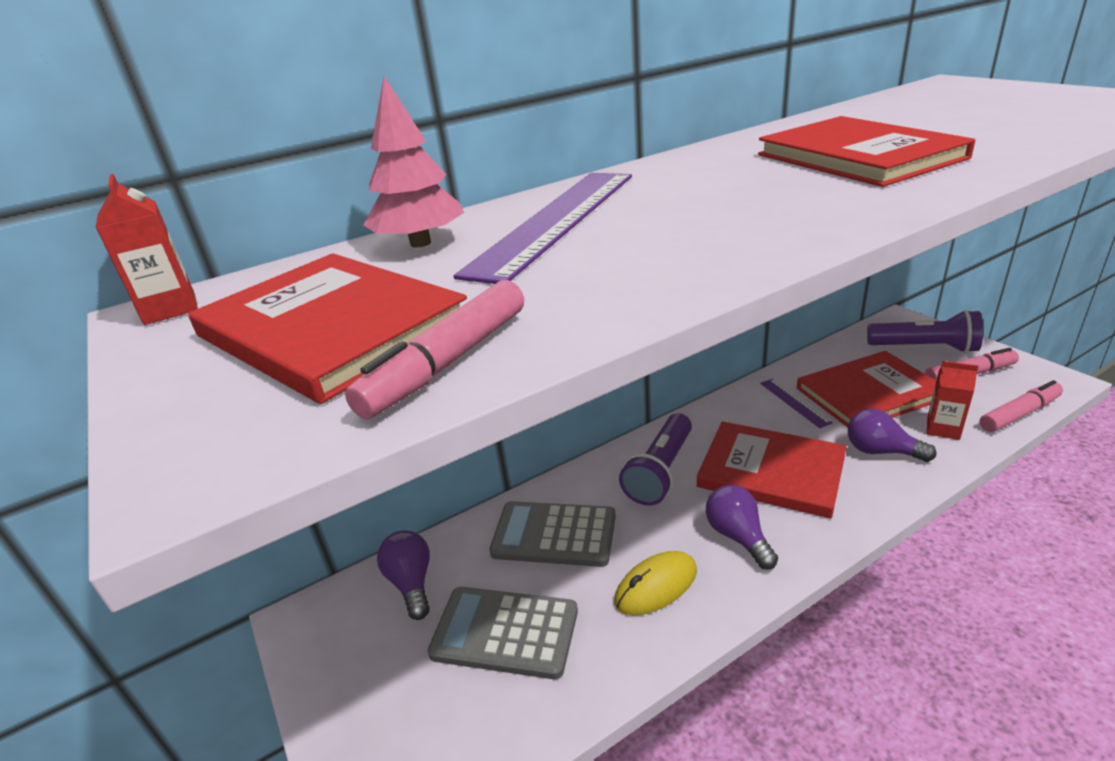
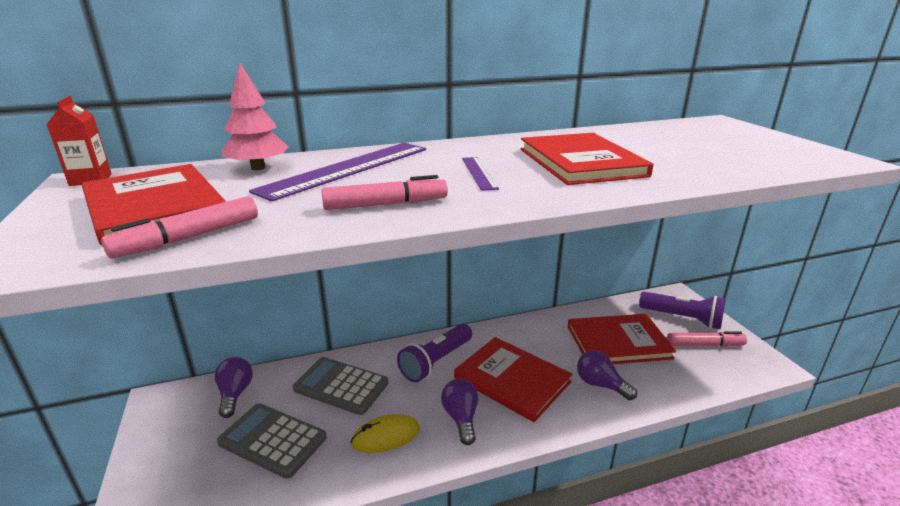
camera: 10 degrees right, 5 degrees down
purple ruler [760,379,833,428] -> purple ruler moved to [462,157,499,191]
red carton [927,361,979,440] -> none
pink marker [980,380,1063,432] -> pink marker moved to [321,175,448,210]

